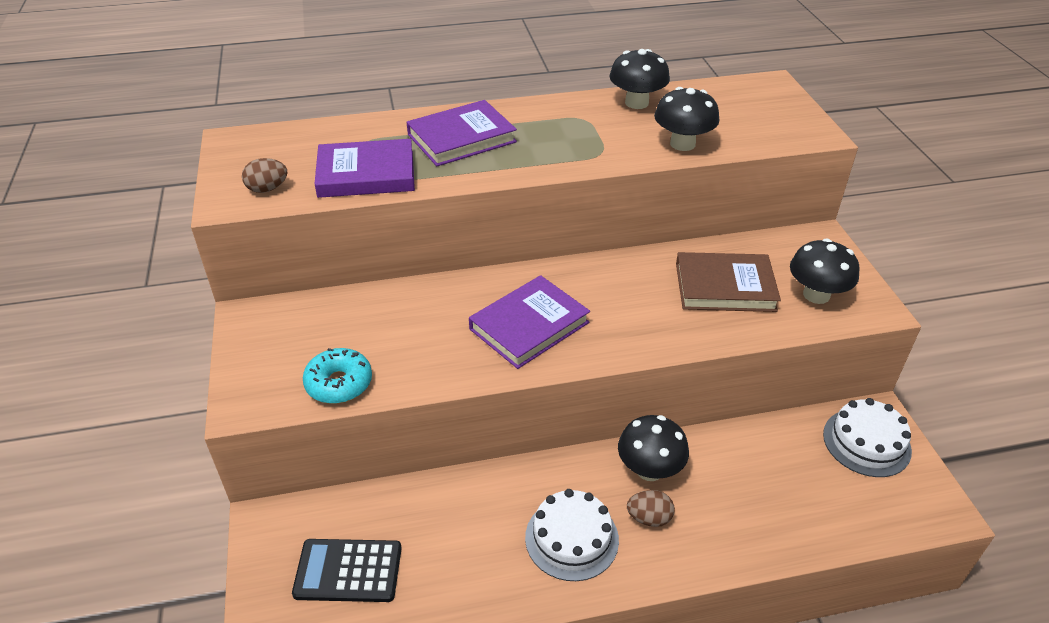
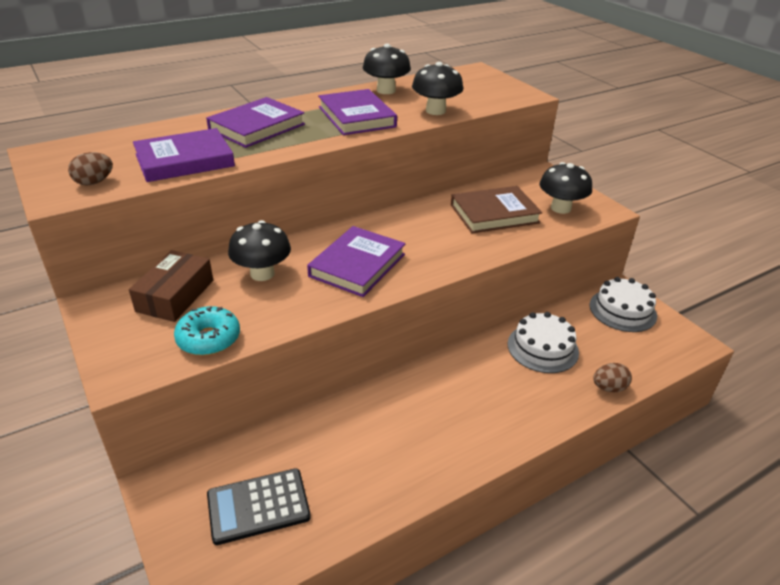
camera: 20 degrees left, 5 degrees down
white cake [525,489,619,581] -> white cake moved to [508,312,579,373]
black mushroom [618,415,689,481] -> black mushroom moved to [228,220,291,281]
brown egg [627,490,675,527] -> brown egg moved to [593,363,632,392]
none -> brown box [129,250,213,322]
none -> purple book [318,89,397,135]

